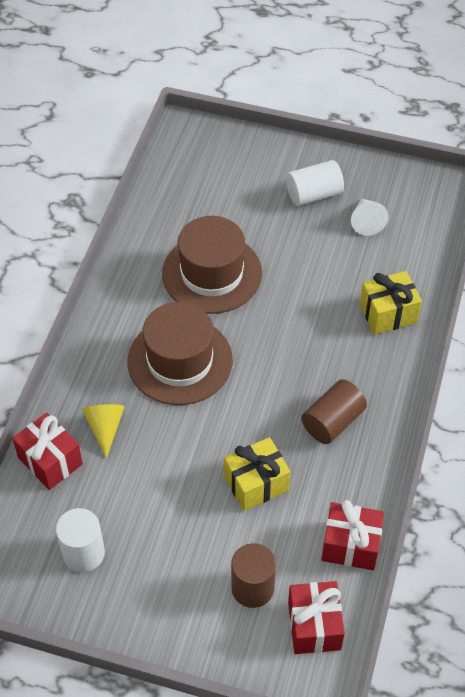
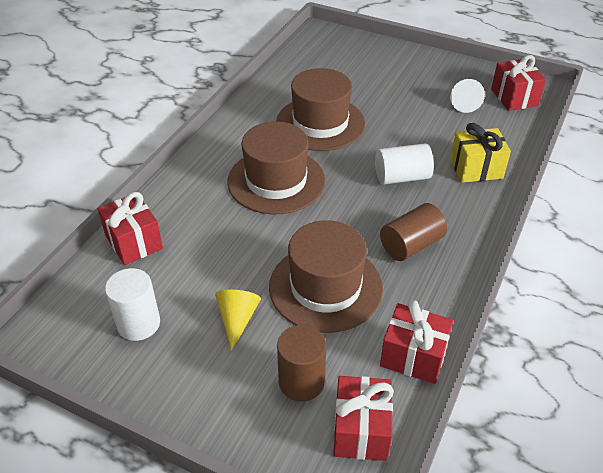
camera: 10 degrees right, 10 degrees down
yellow cone [82,404,124,459] -> yellow cone moved to [215,290,261,351]
yellow gift [224,437,291,511] -> brown hat [269,220,383,333]
white cylinder [286,160,344,206] -> white cylinder moved to [375,143,434,185]
none -> red gift [491,55,546,111]

